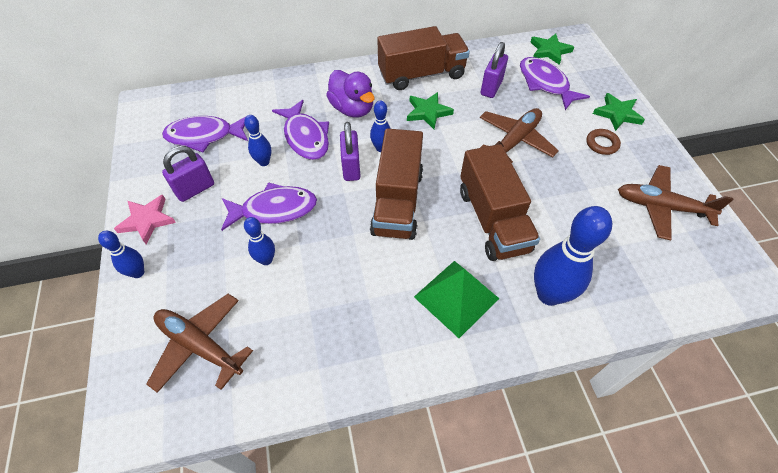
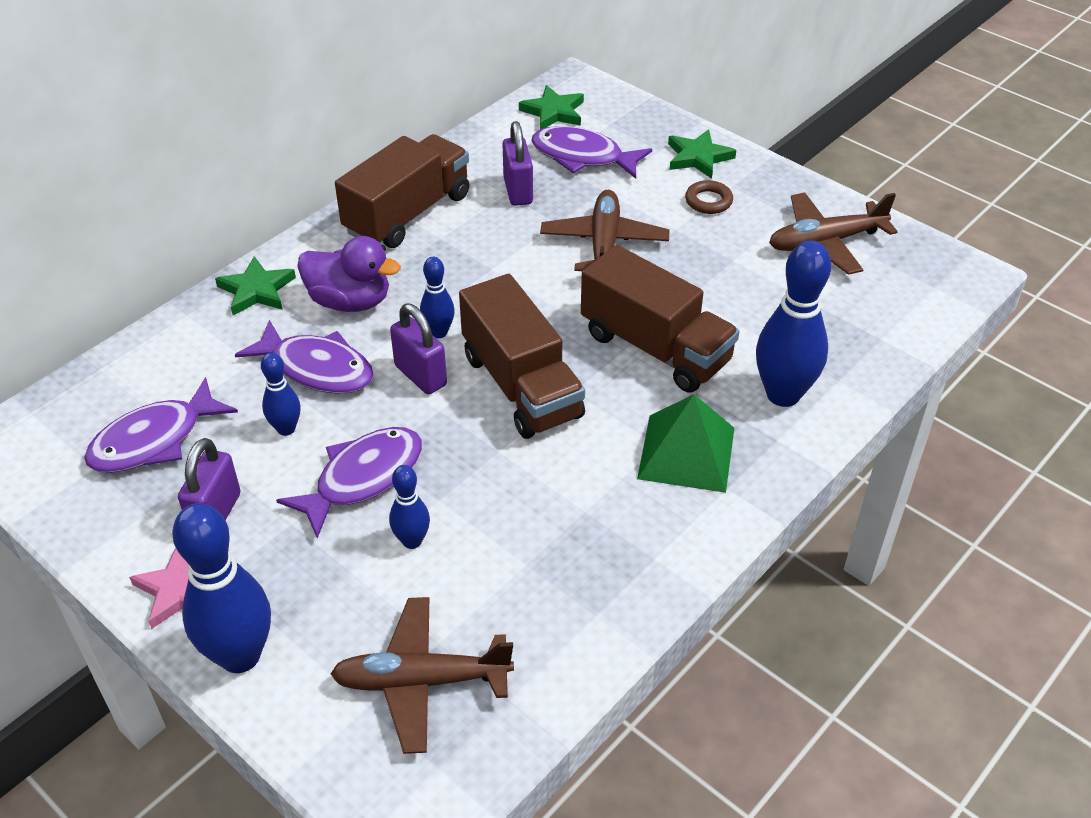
camera: 35 degrees left, 10 degrees down
blue bowling pin [98,231,144,278] -> blue bowling pin [172,503,271,673], size x1.91
green star [407,92,454,129] -> green star moved to [215,256,296,315]

